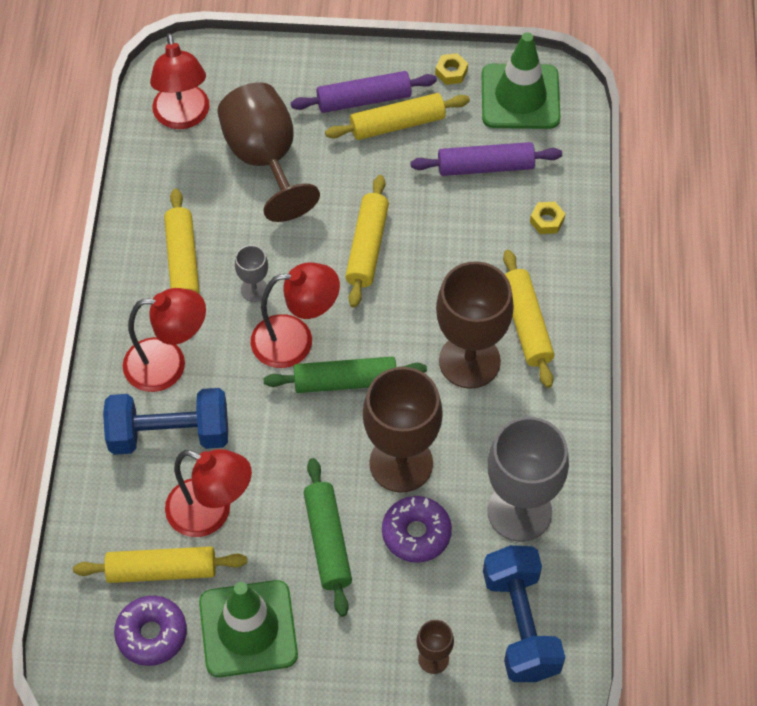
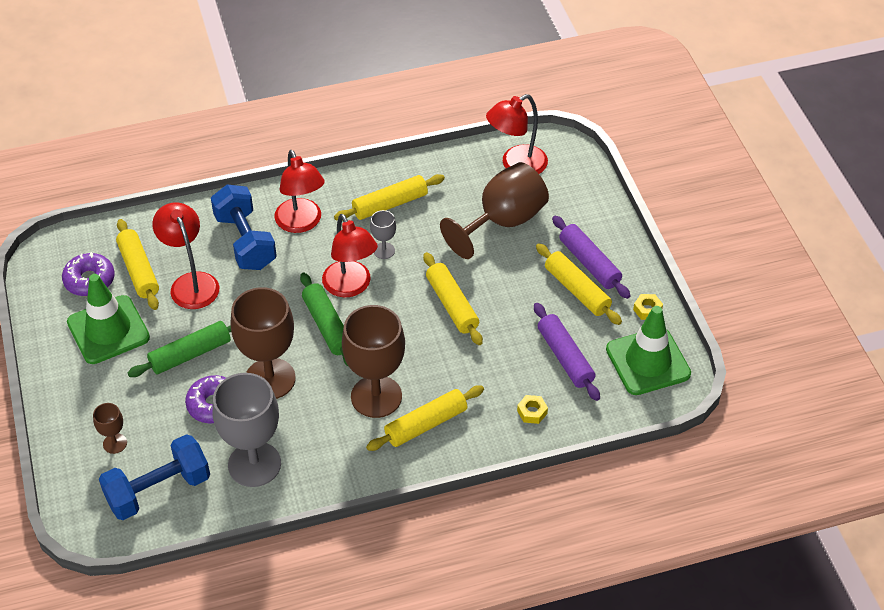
camera: 70 degrees right, 10 degrees down
red lamp [165,449,252,537] -> red lamp turned 150 degrees clockwise [152,202,219,309]
yellow rolling pin [345,175,389,308] -> yellow rolling pin turned 75 degrees clockwise [423,252,483,345]

